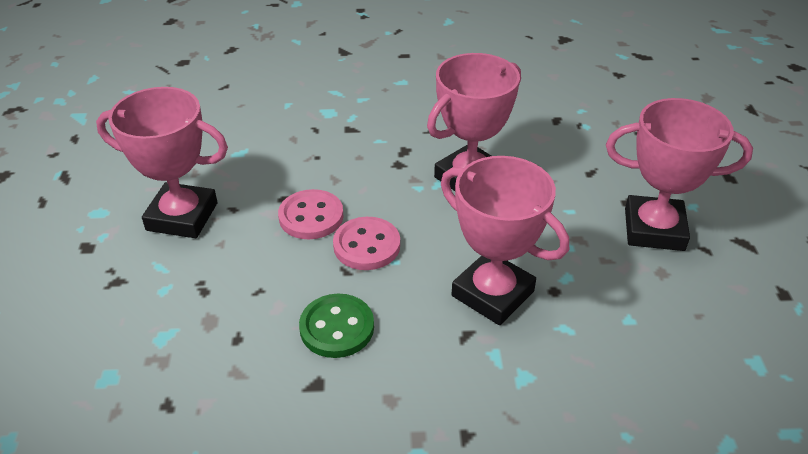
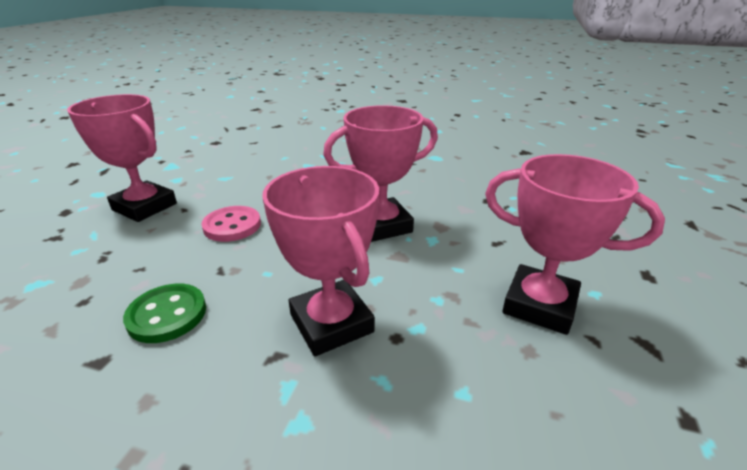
camera: 20 degrees right, 10 degrees down
pink button [333,217,400,270] -> none

